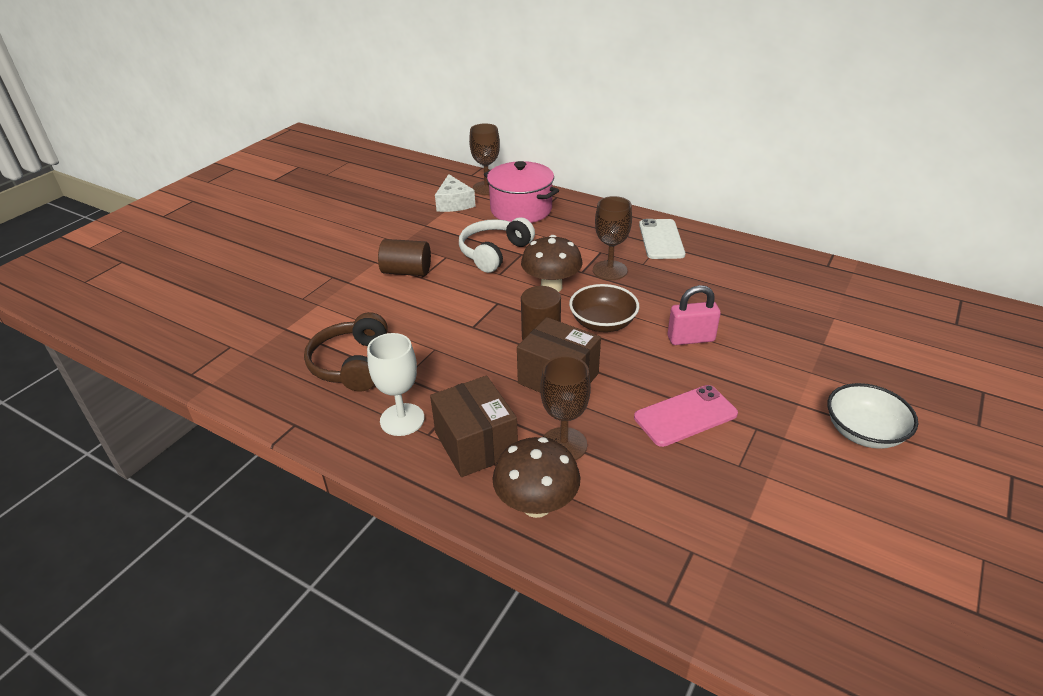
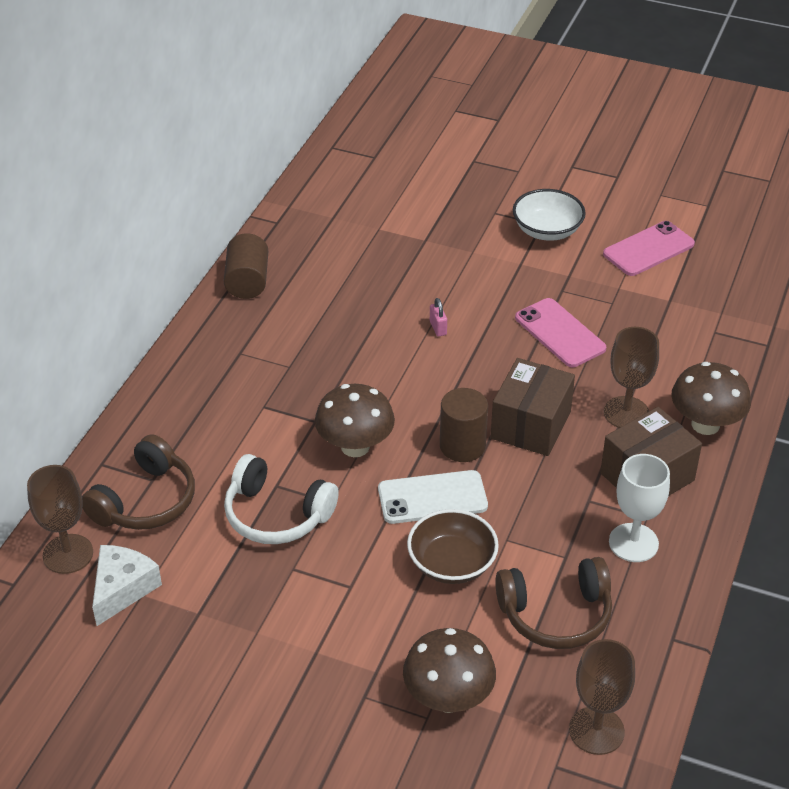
camera: 100 degrees left, 5 degrees up
brown cylinder [378,239,431,276] -> brown cylinder moved to [224,234,268,299]
white cheese [435,174,476,212] -> white cheese turned 45 degrees counterclockwise [92,545,162,626]
pink pot [484,161,559,223] -> brown headphones [82,434,195,530]
brown bowl [569,284,639,332] -> brown bowl moved to [407,509,499,584]
brown goblet [593,196,632,280] -> brown goblet moved to [569,639,635,755]
white phone [639,219,685,259] -> white phone moved to [378,470,488,524]
pink padlock [667,285,721,345] -> pink padlock [430,298,447,337], size x0.53
none -> brown mushroom [403,628,496,713]
none -> pink phone [603,221,695,276]

